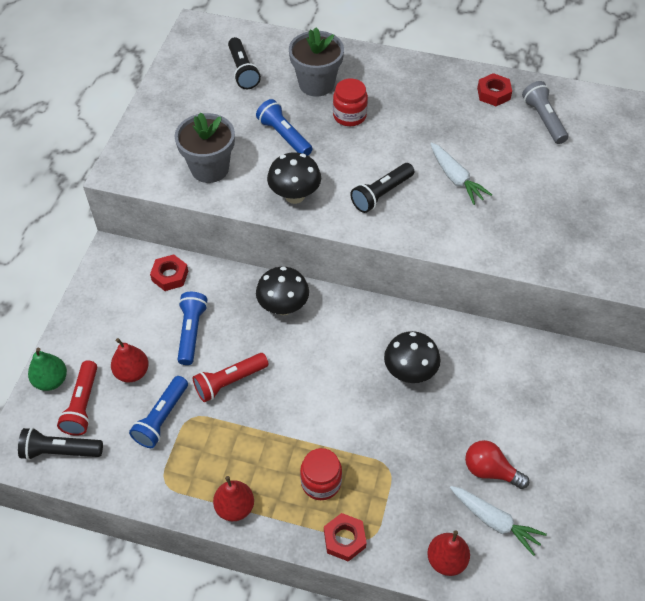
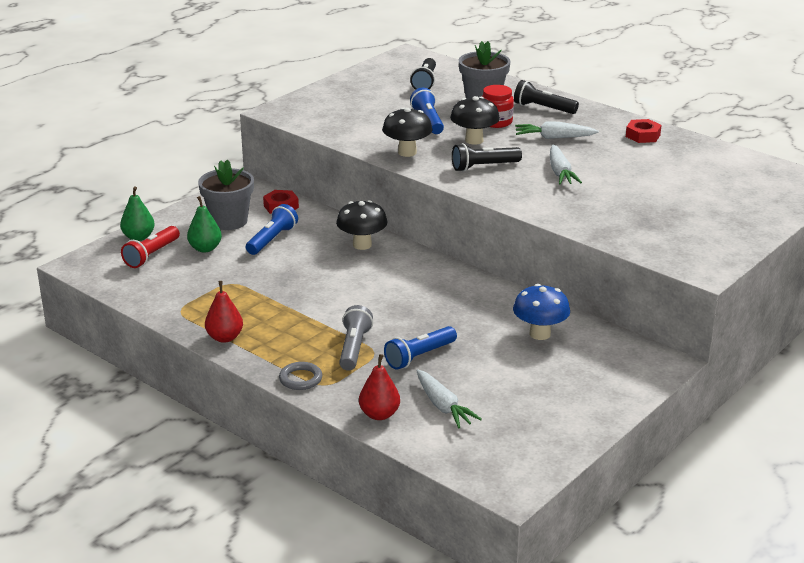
camera: 25 degrees right, 25 degrees down
black flashlight [18,428,103,460] -> black flashlight moved to [514,80,579,114]
red pear [111,338,149,383] -> green pear [187,196,222,253]
blue flashlight [129,376,188,448] -> blue flashlight moved to [384,326,457,370]
grey flower pot [175,112,235,183] -> grey flower pot moved to [198,159,254,230]
red flashlight [193,353,269,402] -> none
red jar [300,448,342,500] -> none
red nut [324,513,367,562] -> grey ring [279,362,322,390]
black mushroom [384,331,440,383] -> black mushroom moved to [450,96,500,145]
red light bulb [465,440,529,489] -> none
grey flashlight [522,81,568,144] -> grey flashlight moved to [339,305,373,371]
none -> blue mushroom [513,284,570,340]
none -> white carrot [515,121,599,139]

